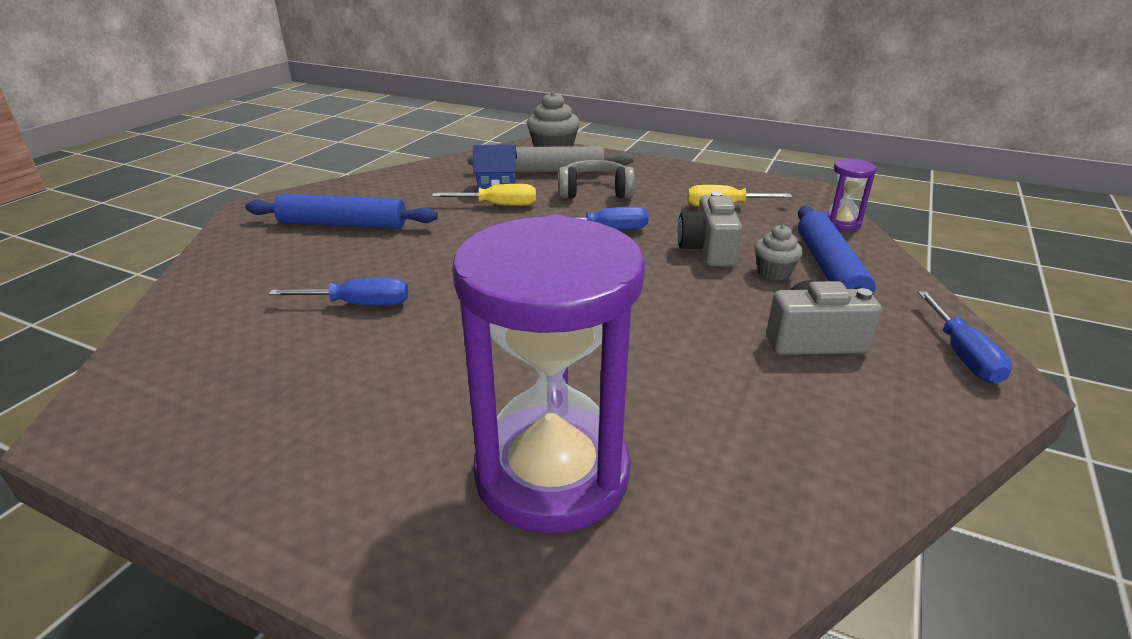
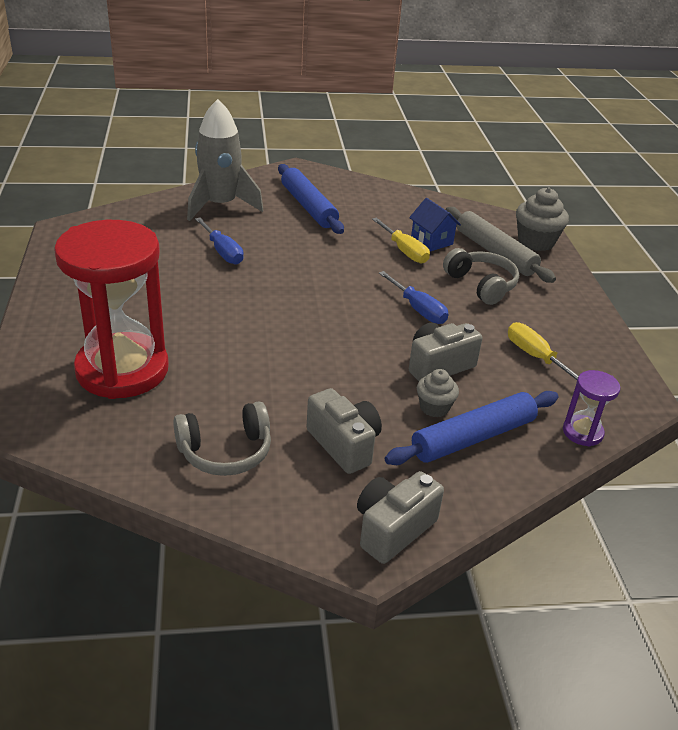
camera: 55 degrees right, 5 degrees up
purple hourglass [452,215,645,534] -> red hourglass [54,220,169,399]
blue screwdriver [918,291,1012,384] -> grey camera [357,471,444,564]
none -> grey headphones [173,401,271,476]
none -> grey rocket [187,99,264,221]

